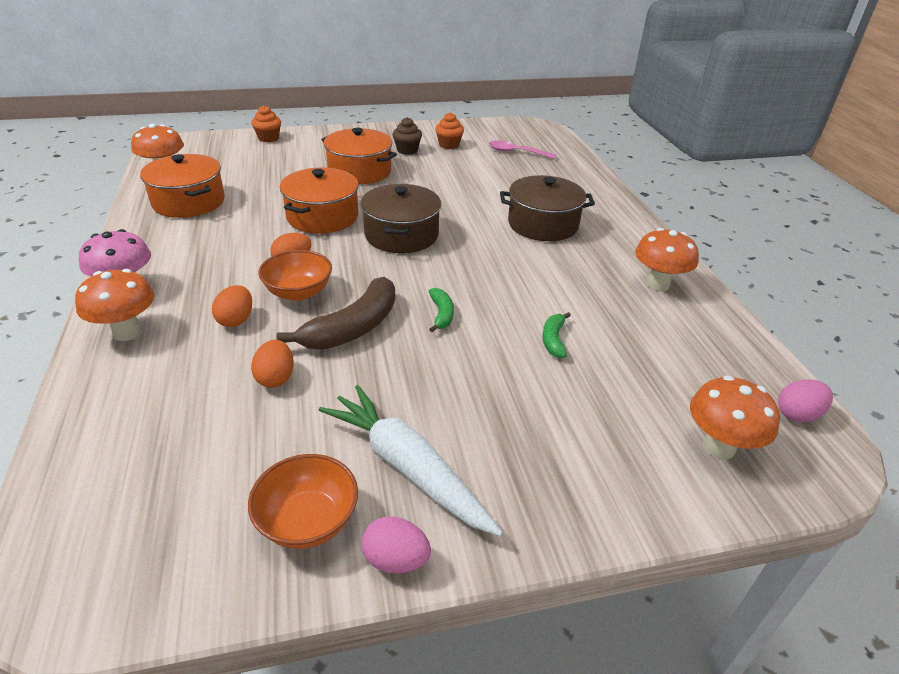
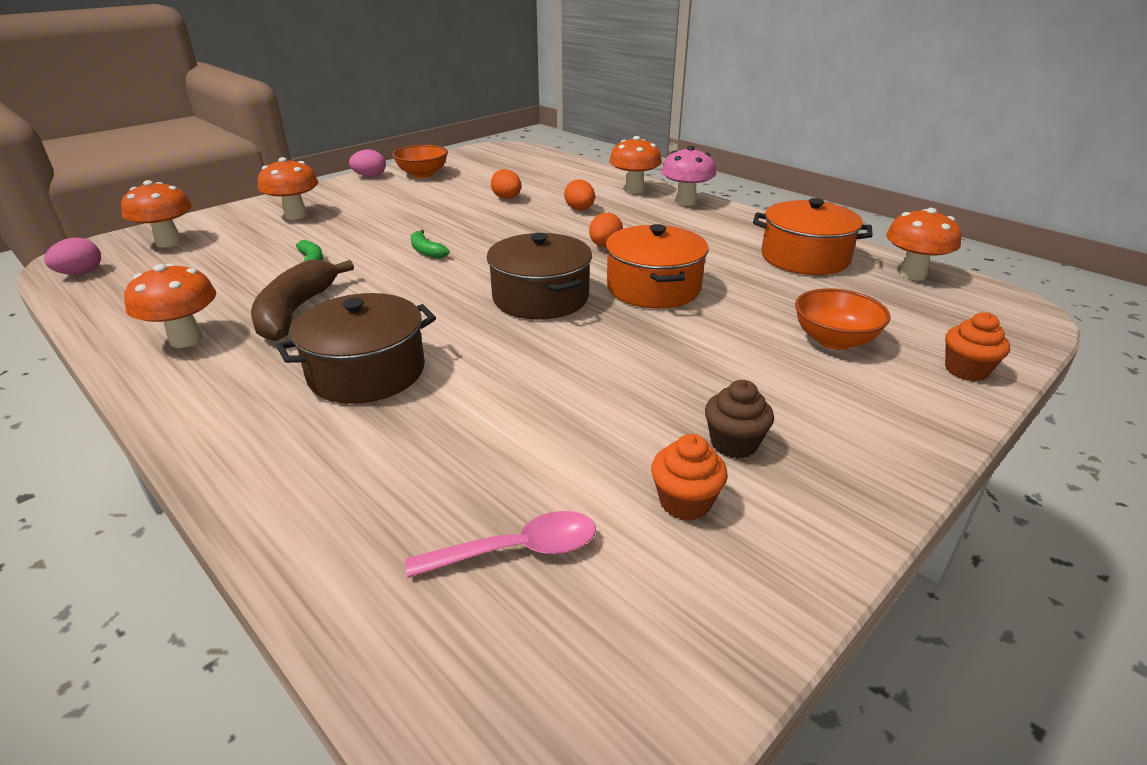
camera: 150 degrees right, 5 degrees down
orange bowl [258,250,332,301] -> orange bowl moved to [795,288,891,350]
brown banana [276,277,395,350] -> brown banana moved to [251,260,354,341]
white carrot [319,385,503,536] -> none
orange pot [321,128,397,184] -> none
none -> orange mushroom [258,157,318,220]

